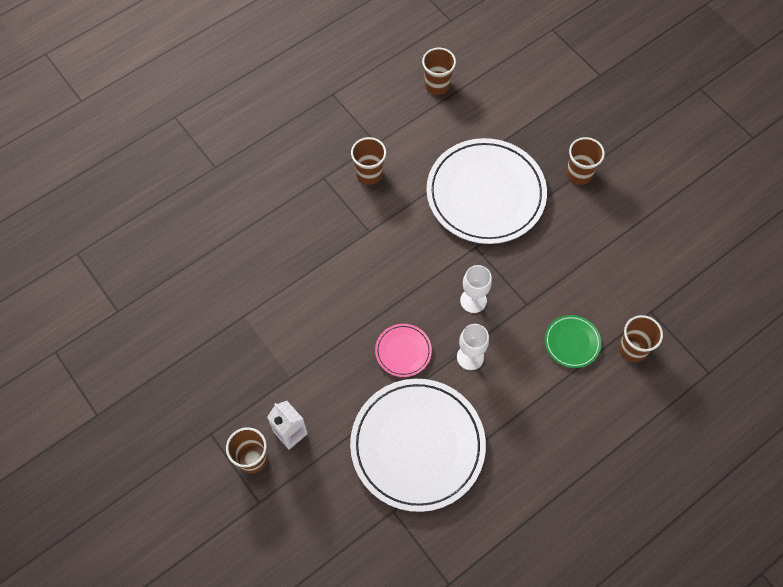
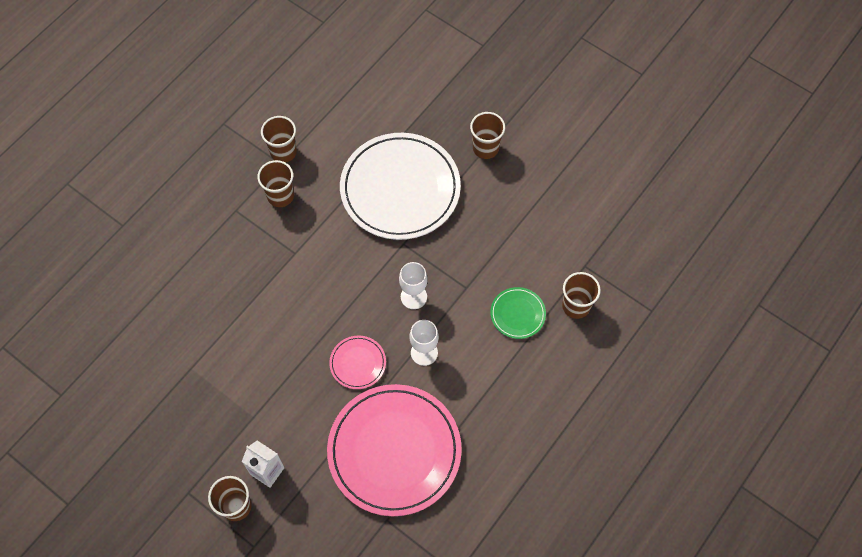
camera: 15 degrees left, 0 degrees up
white plate [350,379,486,512] -> pink plate [327,384,462,516]
brown cup [422,48,456,95] -> brown cup moved to [261,116,297,163]

